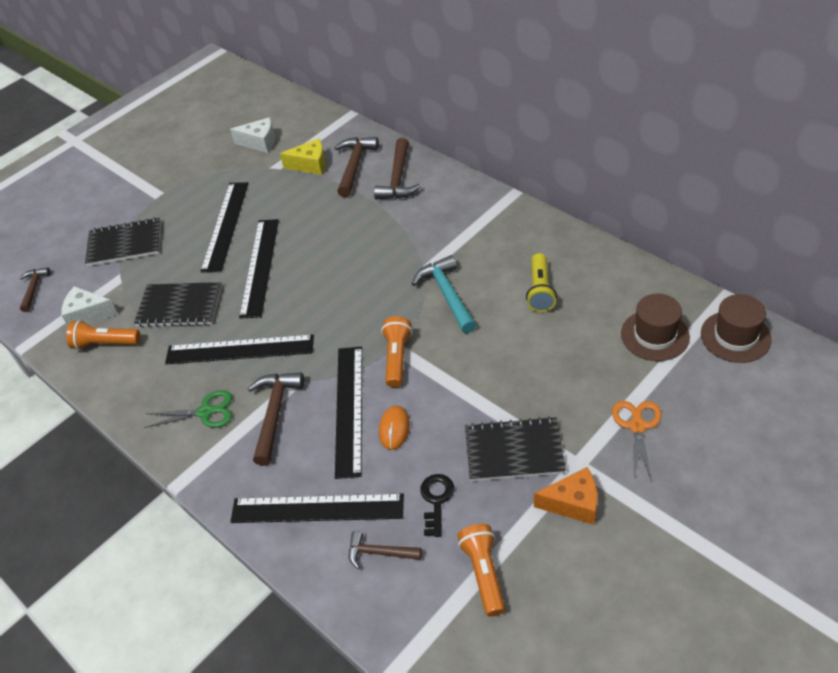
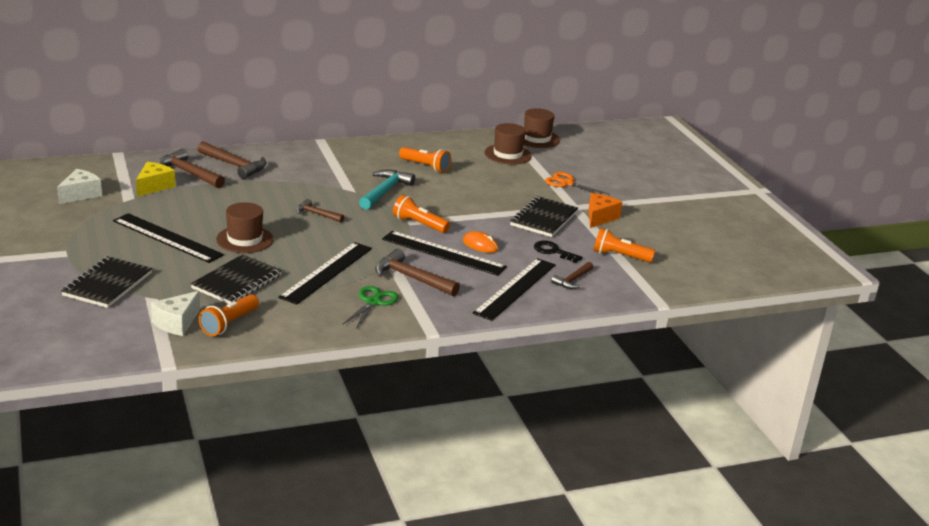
camera: 70 degrees left, 20 degrees down
brown hammer [20,267,50,312] -> brown hammer moved to [296,199,344,223]
black ruler [239,219,279,319] -> brown hat [216,202,273,253]
turquoise hammer [412,255,476,333] -> turquoise hammer turned 105 degrees clockwise [359,169,415,210]
yellow flashlight [526,253,557,312] -> orange flashlight [399,147,451,173]

